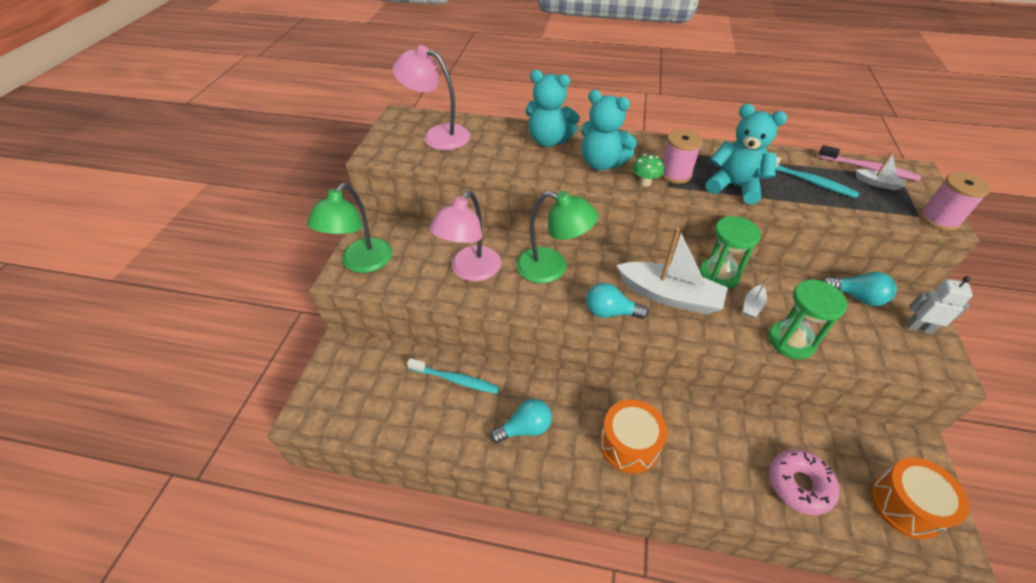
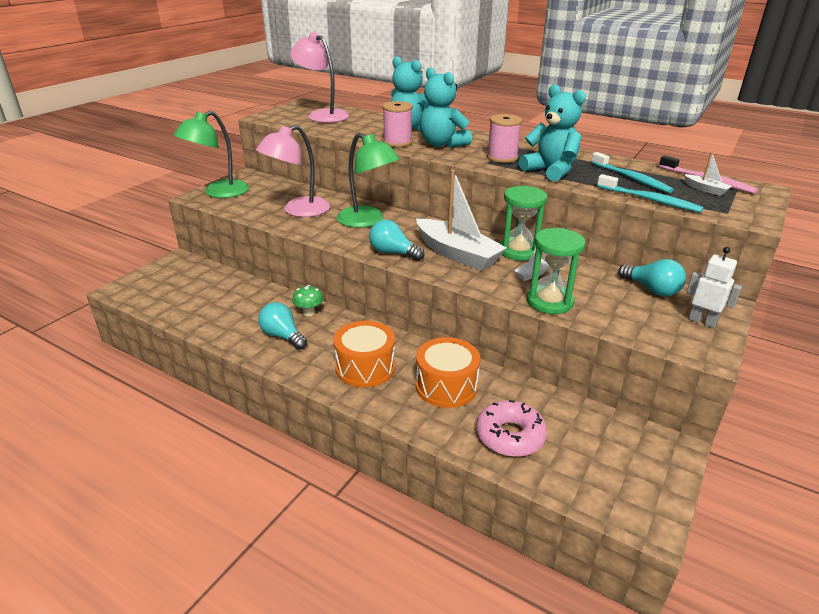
camera: 20 degrees right, 15 degrees down
turquoise toothbrush [407,358,500,394] -> turquoise toothbrush moved to [597,174,704,213]
turquoise light bulb [490,399,552,443] -> turquoise light bulb turned 135 degrees counterclockwise [258,302,307,350]
green mushroom [632,154,664,187] -> green mushroom moved to [292,285,323,316]
orange drum [871,457,969,539] -> orange drum moved to [416,337,480,408]
pink spool [920,172,991,231] -> pink spool moved to [382,101,413,147]

